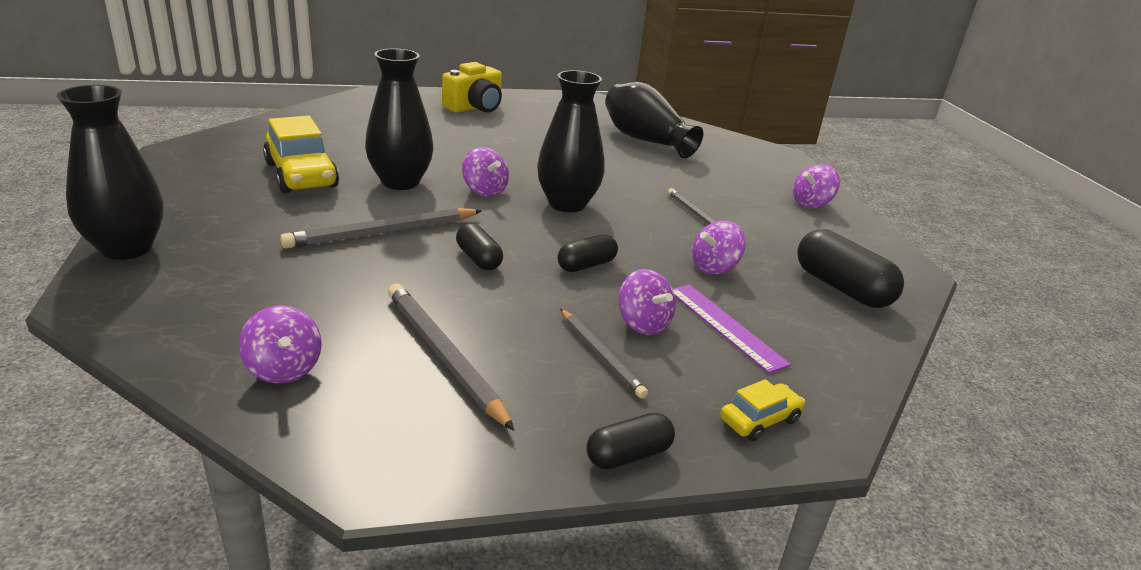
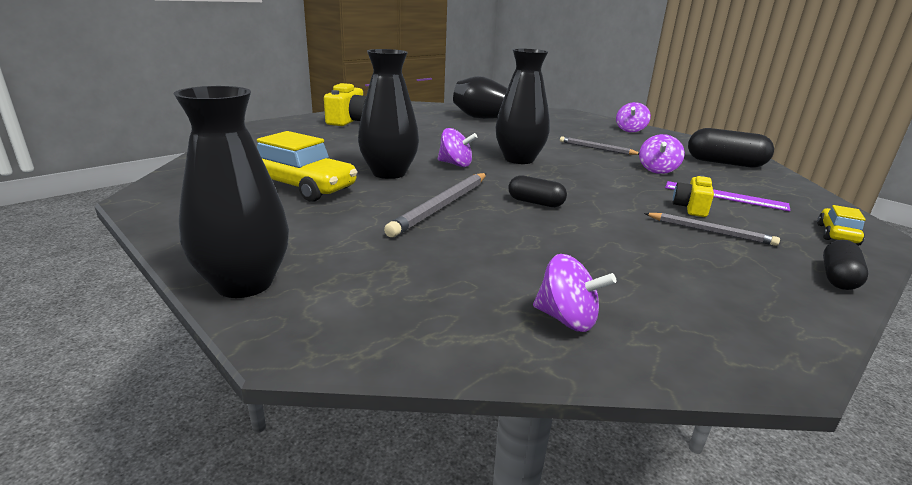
camera: 30 degrees left, 5 degrees down
grey pencil [388,284,515,431] -> none
black capsule [558,234,618,272] -> none
purple spinning top [618,269,676,335] -> yellow camera [673,175,714,217]

